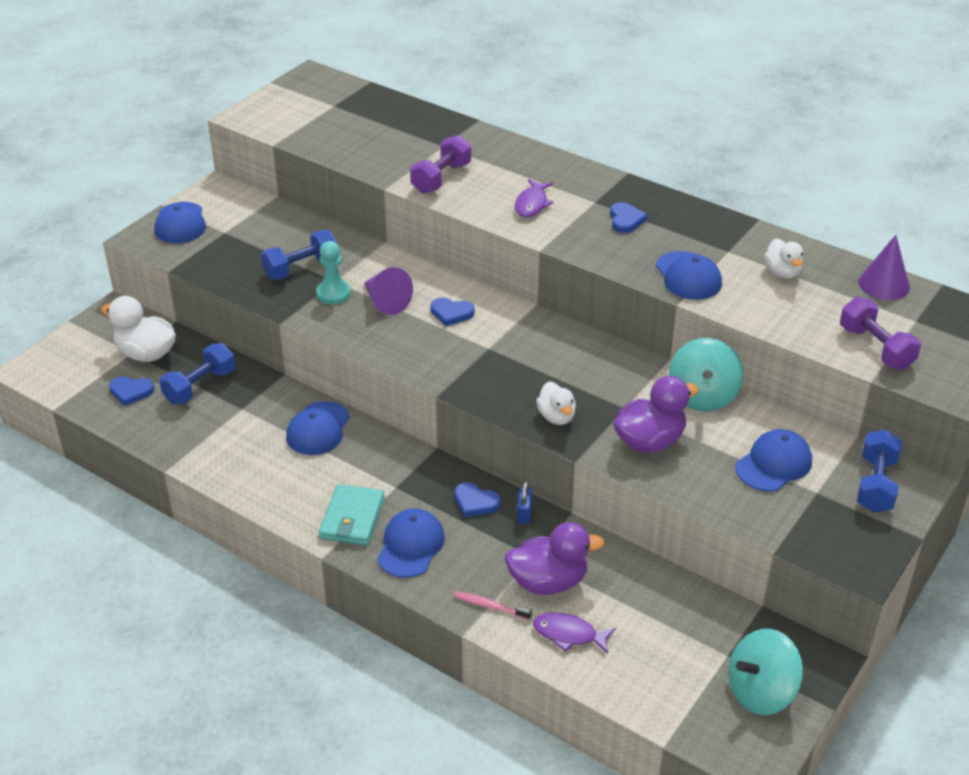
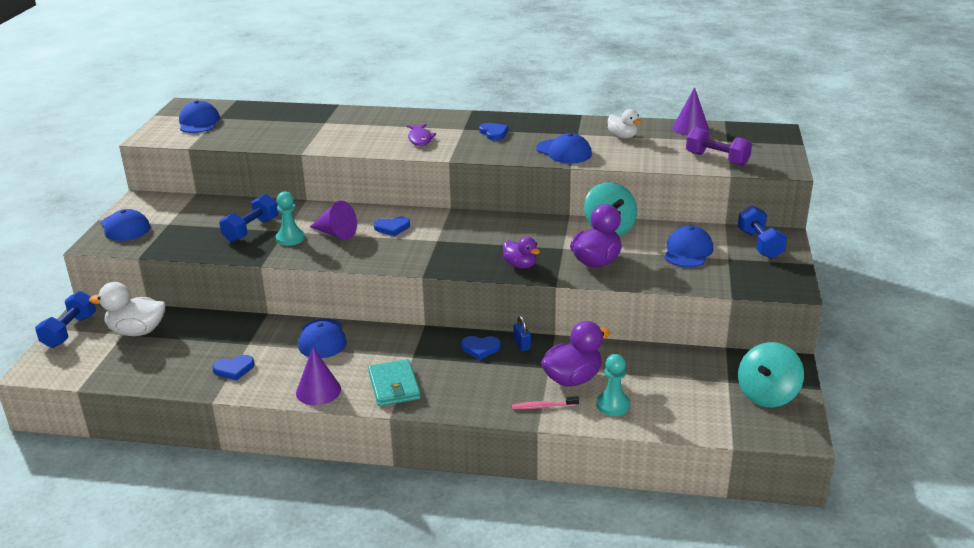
camera: 25 degrees left, 10 degrees down
blue heart [109,376,154,406] -> blue heart moved to [212,355,254,381]
blue dumbbell [159,343,235,404] -> blue dumbbell moved to [35,291,96,348]
blue cap [377,509,445,578] -> blue cap moved to [179,100,220,133]
purple dumbbell [410,135,471,194] -> none
purple fish [533,613,616,654] -> turquoise pawn [597,354,630,416]
white duck [536,382,576,425] -> purple duck [503,237,540,269]
none -> purple cone [296,347,341,405]

